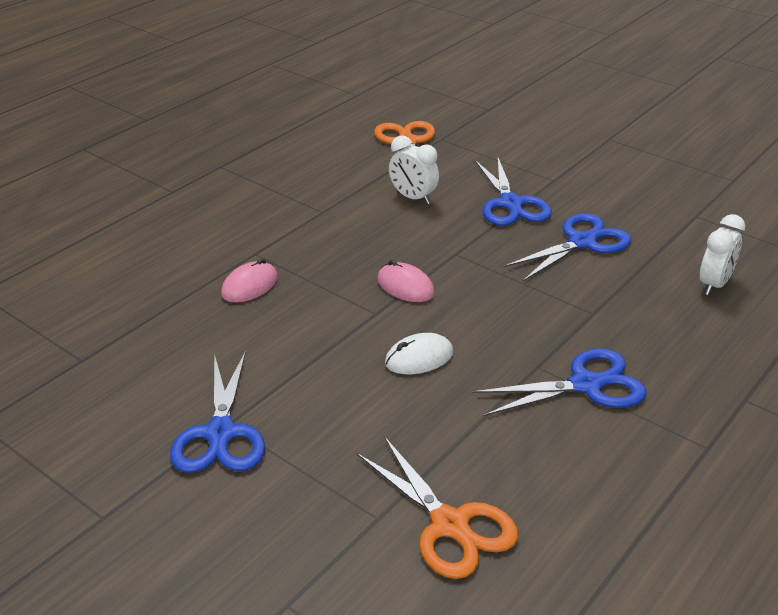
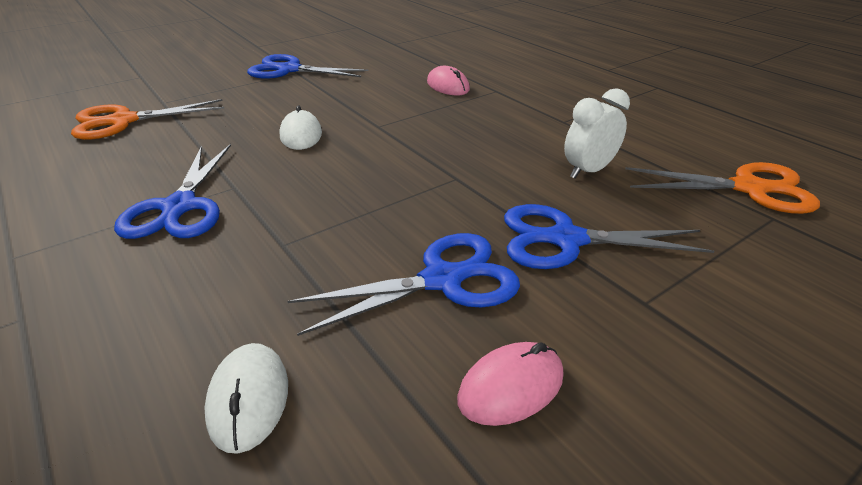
camera: 105 degrees right, 0 degrees up
pink mouse [377,260,435,302] -> pink mouse moved to [457,342,564,426]
blue scissors [504,213,631,281] -> blue scissors turned 90 degrees counterclockwise [287,233,520,336]
white clock [700,214,745,295] -> white mouse [204,343,288,454]

